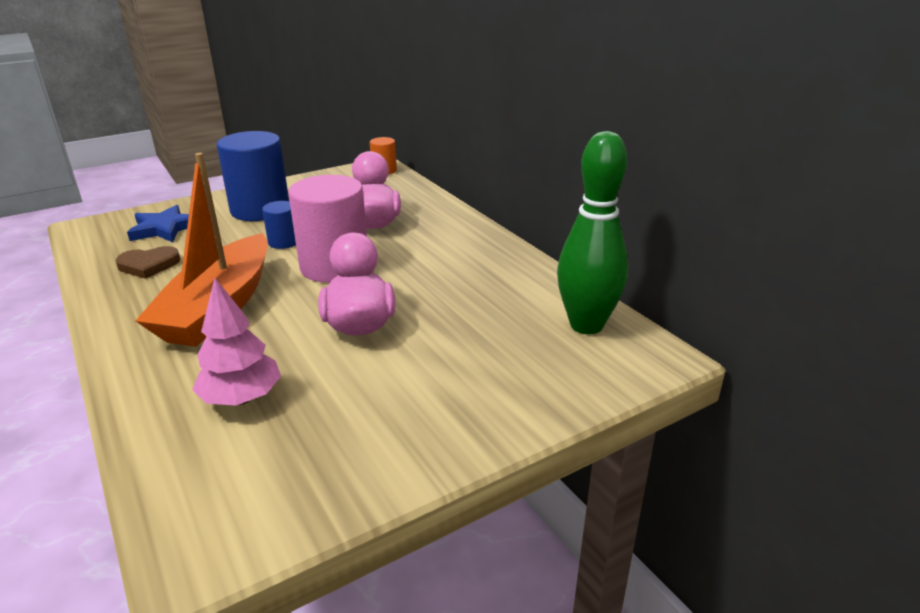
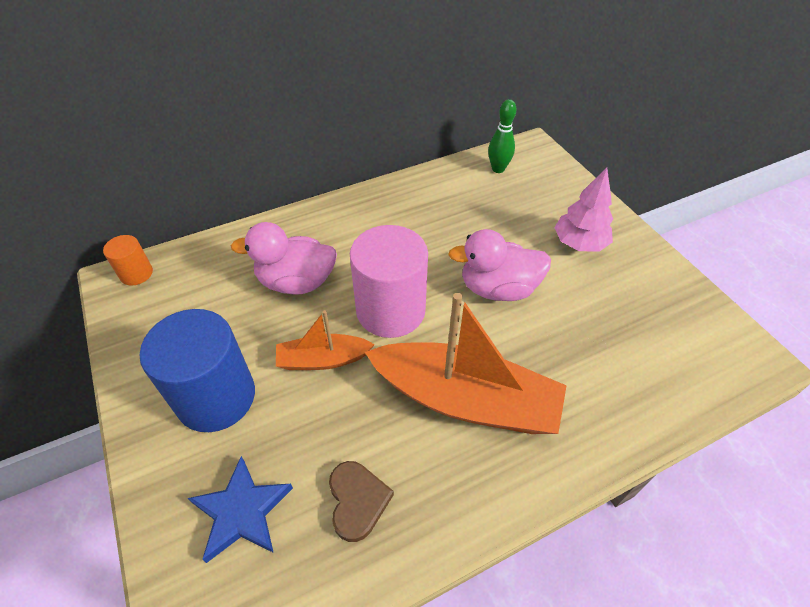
camera: 85 degrees left, 20 degrees up
pink tree [192,278,281,405] -> pink tree moved to [554,168,613,252]
blue cylinder [262,201,296,249] -> orange boat [276,310,375,370]
green bowling pin [557,131,628,334] -> green bowling pin [488,99,516,173], size x0.56

